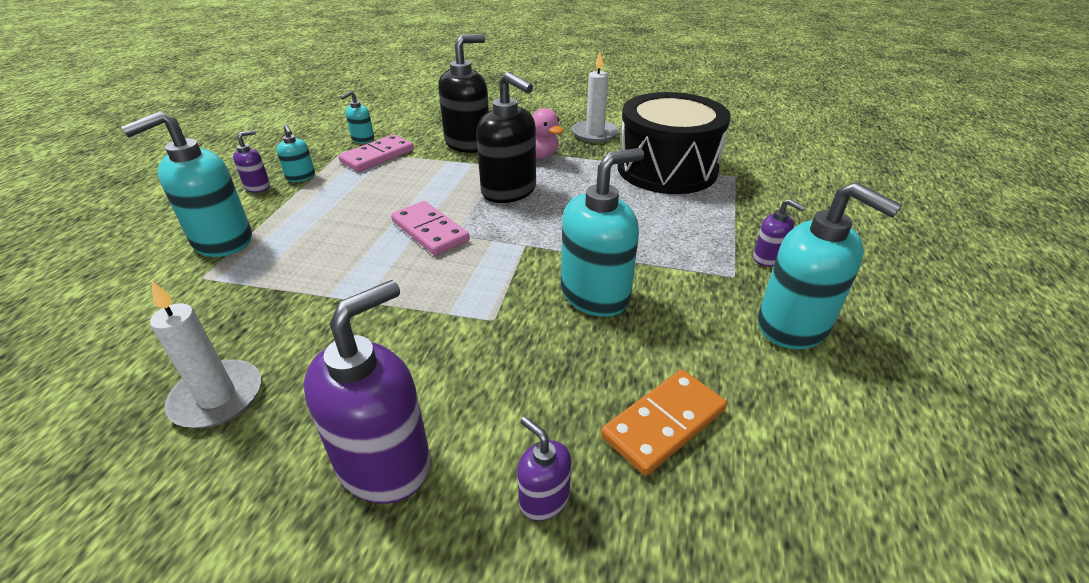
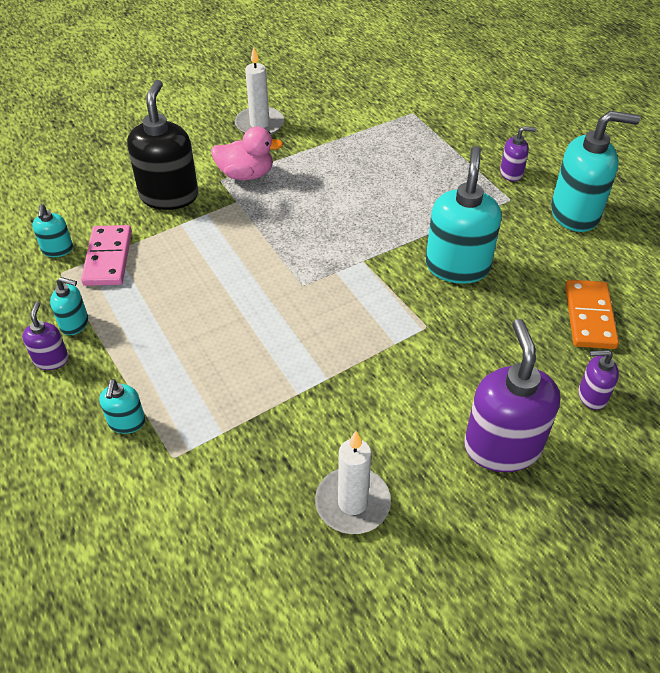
camera: 45 degrees left, 10 degrees up
turquoise soap dispenser [121,111,252,257] -> turquoise soap dispenser [99,379,145,434], size x0.49
pink domino [391,201,469,256] -> none
black soap dispenser [476,72,536,203] -> none
black drum [618,92,731,194] -> none

